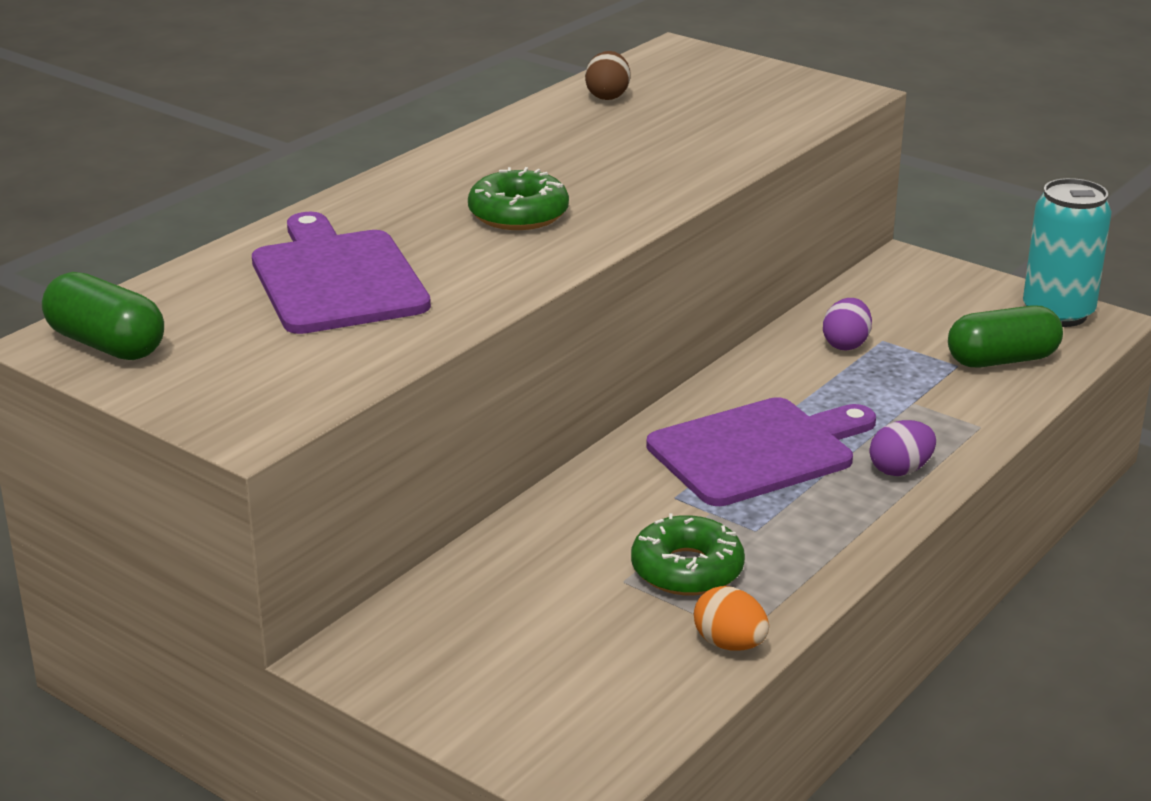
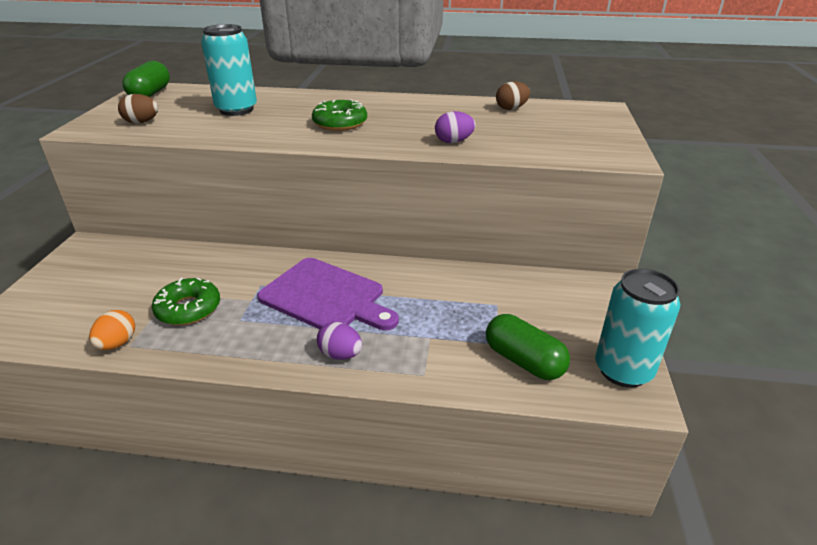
camera: 60 degrees right, 5 degrees up
purple cutting board [252,212,431,334] -> turquoise can [201,24,257,116]
purple egg [823,298,872,350] -> purple egg moved to [435,111,476,143]
none -> brown egg [118,94,159,124]

